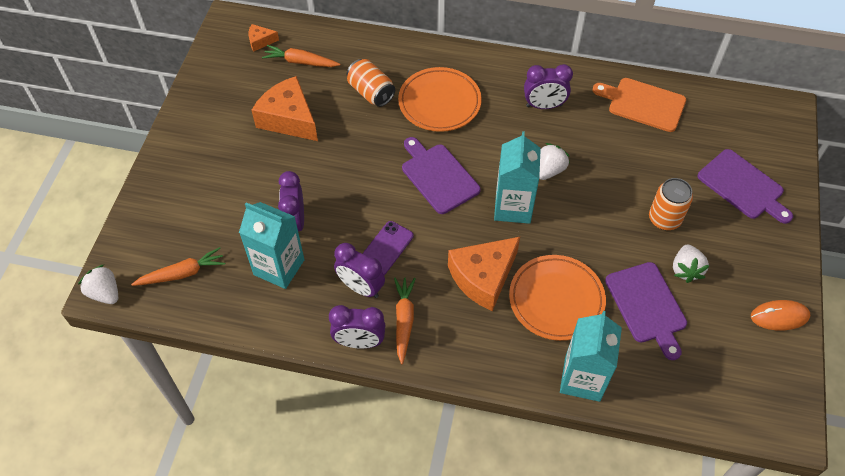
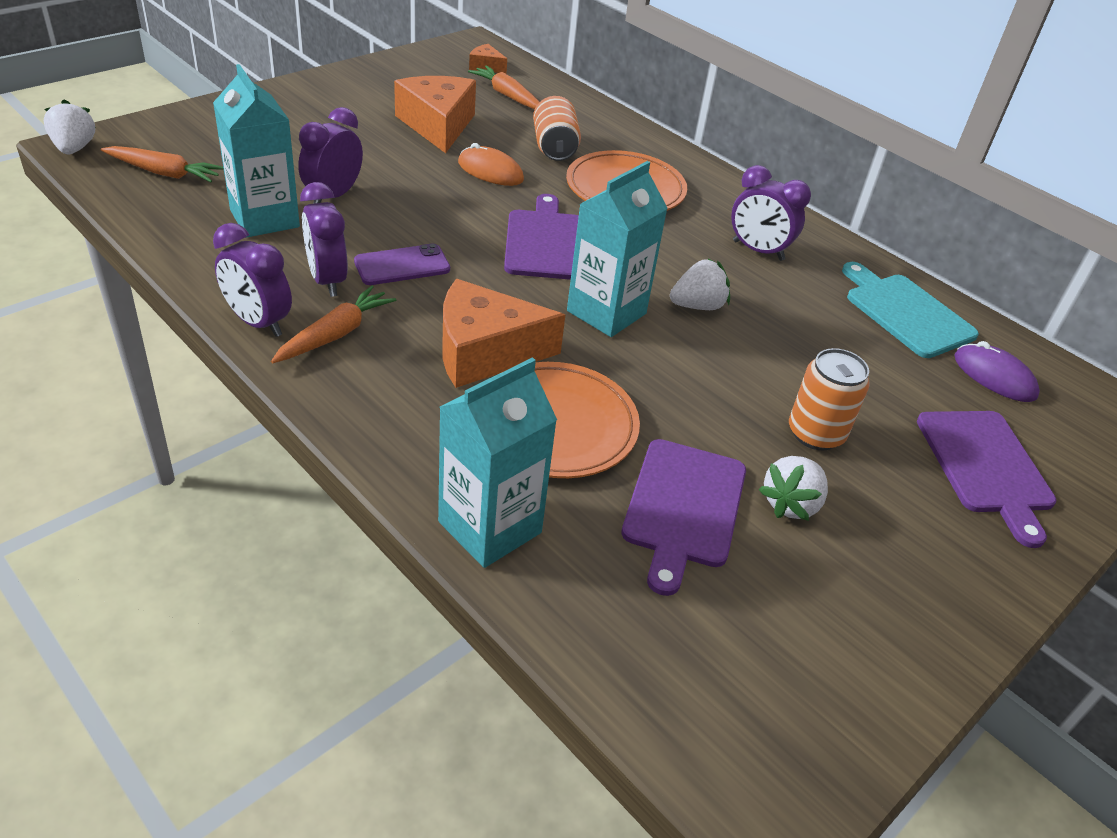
camera: 30 degrees right, 15 degrees down
orange cutting board [592,78,686,132] -> turquoise cutting board [842,262,979,358]
orange mouse [751,300,810,330] -> orange mouse moved to [458,143,524,186]
none -> purple mouse [954,341,1040,402]

